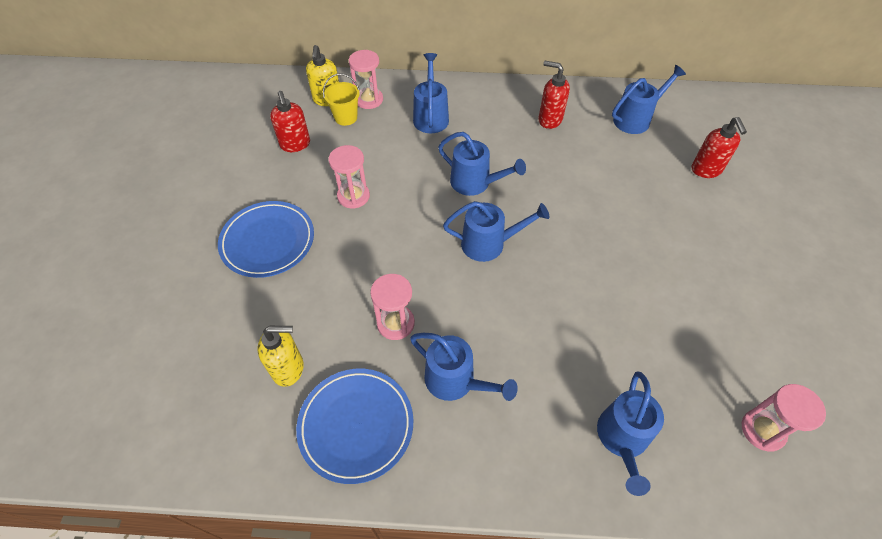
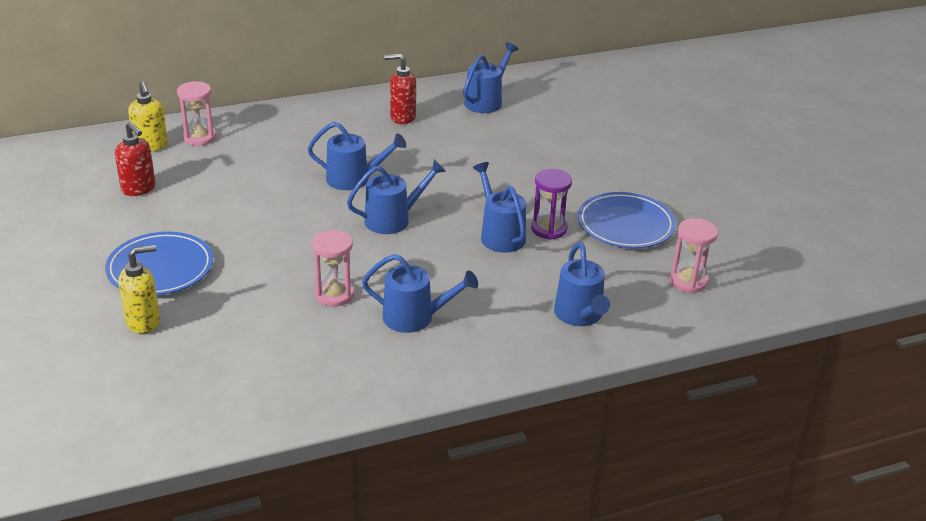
camera: 25 degrees left, 20 degrees down
yellow soap dispenser [258,326,304,387] -> yellow soap dispenser moved to [119,245,160,334]
blue plate [296,369,413,484] -> blue plate moved to [578,192,676,248]
yellow bucket [323,73,360,126] -> none
pink hourglass [328,145,370,209] -> none
blue watering can [413,53,449,133] -> blue watering can moved to [473,162,526,253]
red soap dispenser [692,117,747,178] -> none
none -> purple hourglass [531,169,572,240]

